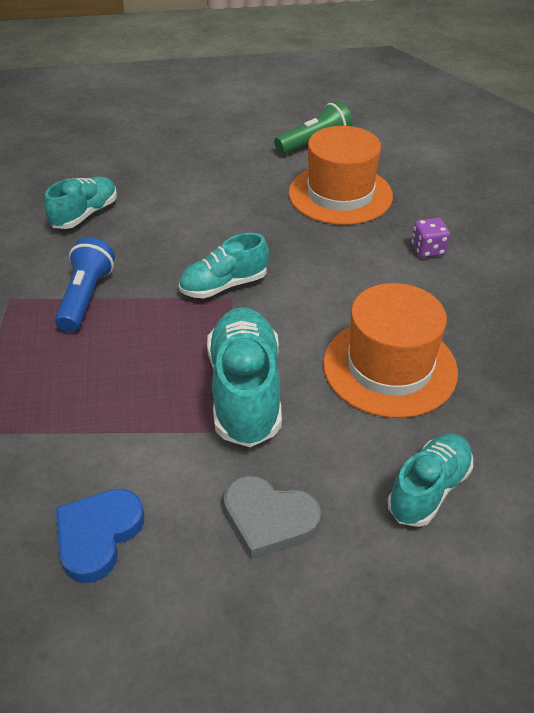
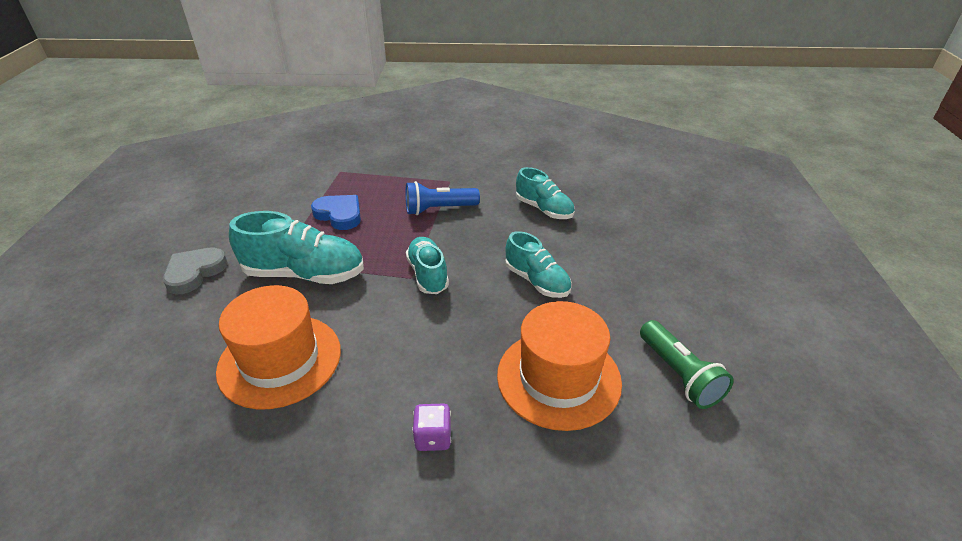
camera: 100 degrees right, 5 degrees down
blue flashlight [55,237,115,332] -> blue flashlight turned 150 degrees clockwise [405,181,480,215]
blue heart [56,489,144,583] -> blue heart moved to [311,195,361,230]
turquoise shoe [387,434,473,527] -> turquoise shoe moved to [505,231,572,298]

